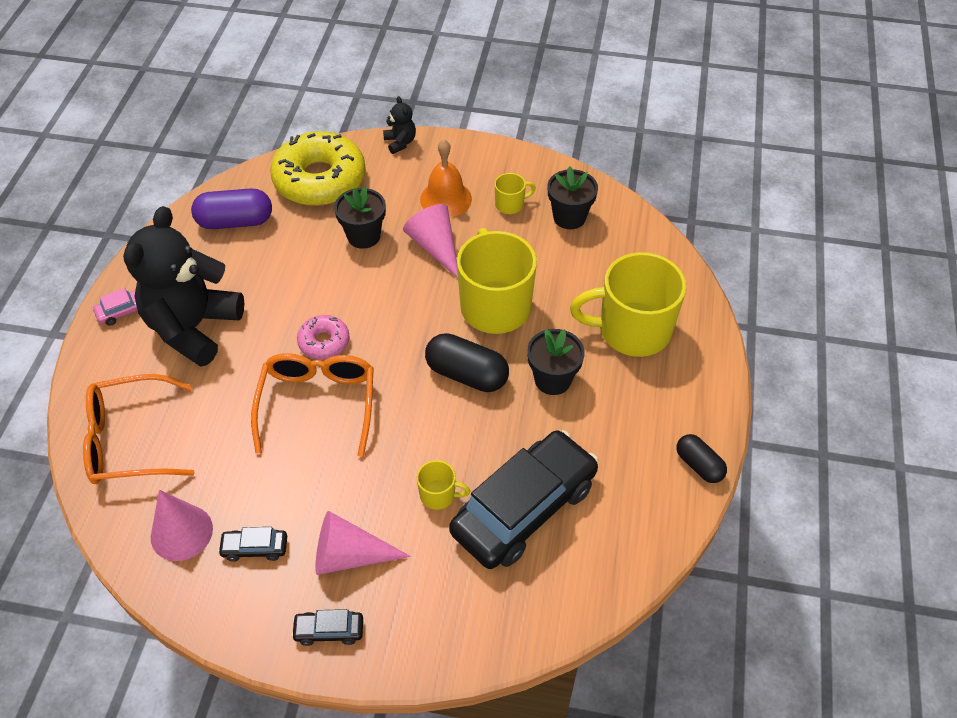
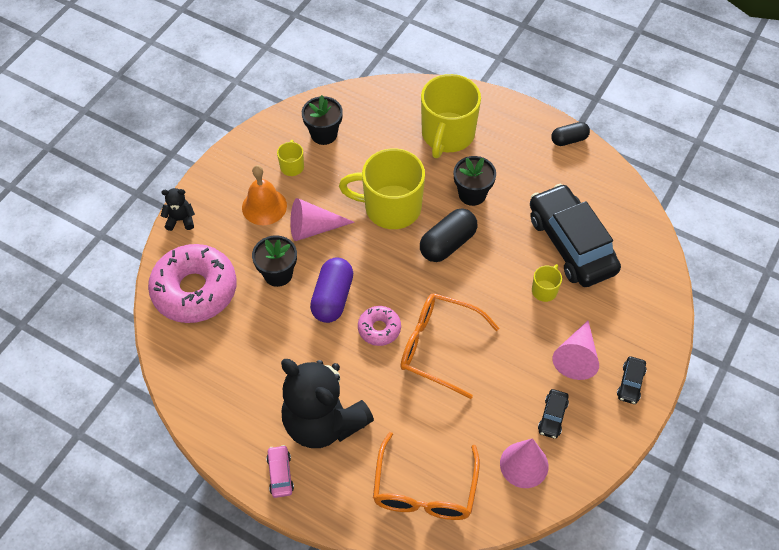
camera: 70 degrees left, 5 degrees up
purple capsule [191,188,272,229] -> purple capsule moved to [310,257,353,323]
yellow donut [270,131,366,206] -> pink donut [148,244,237,323]

